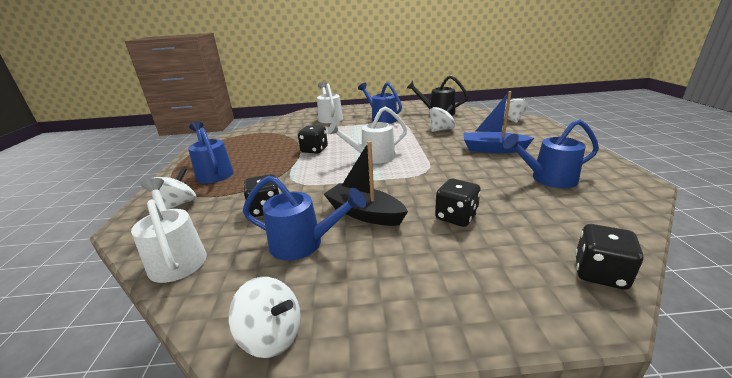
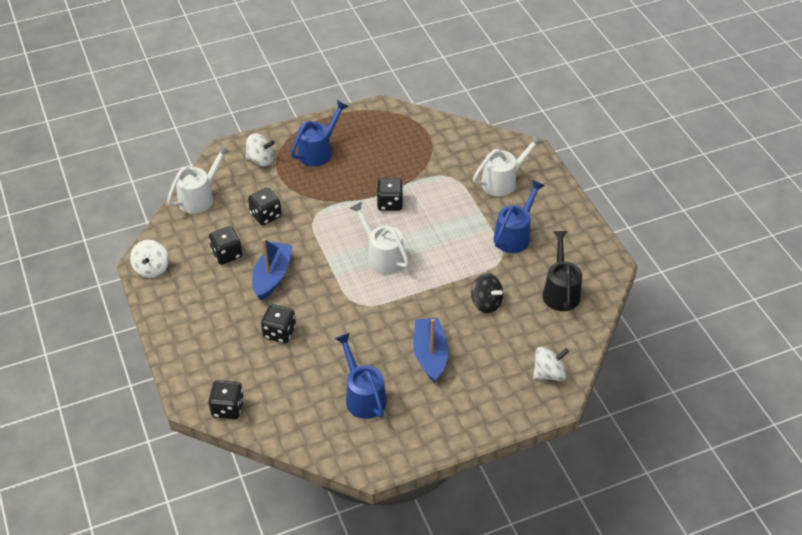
camera: 70 degrees right, 20 degrees up
blue watering can [243,175,366,261] -> black dice [209,226,242,265]
black boat [324,141,408,226] -> blue boat [252,239,293,300]
white spinning top [430,105,455,132] -> black spinning top [471,273,503,313]

